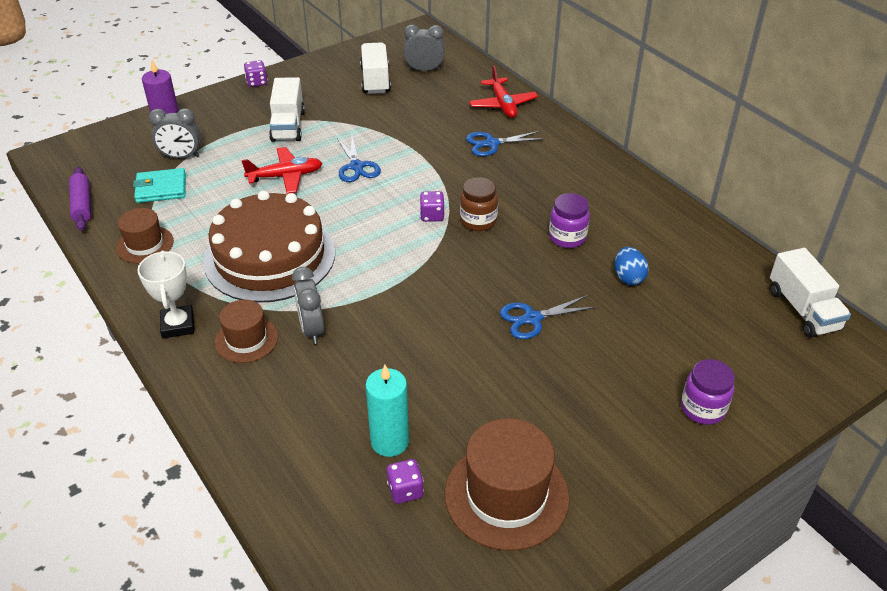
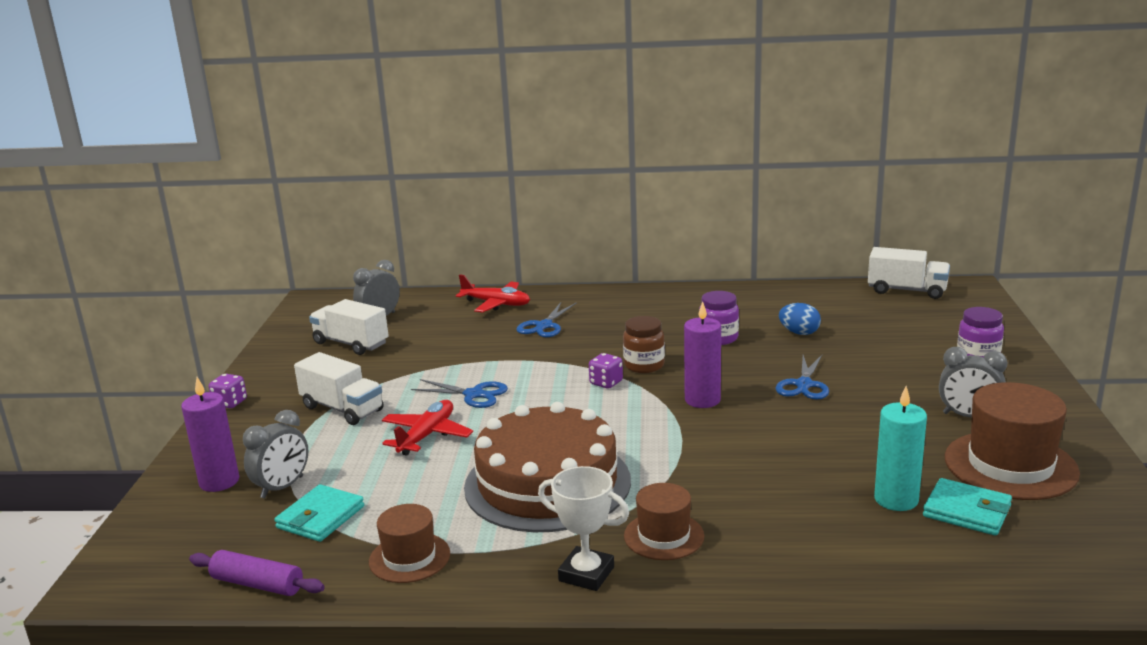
camera: 50 degrees left, 20 degrees down
grey clock [292,267,324,344] -> grey clock moved to [939,347,1007,417]
purple dice [387,459,424,504] -> turquoise wallet [923,478,1012,536]
none -> purple candle [684,301,721,408]

